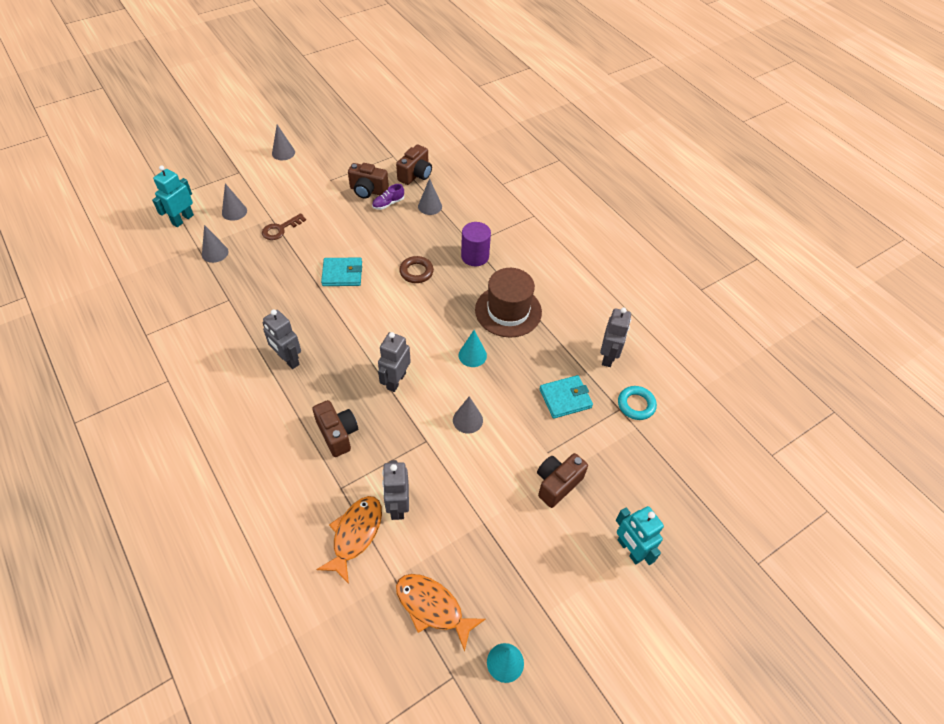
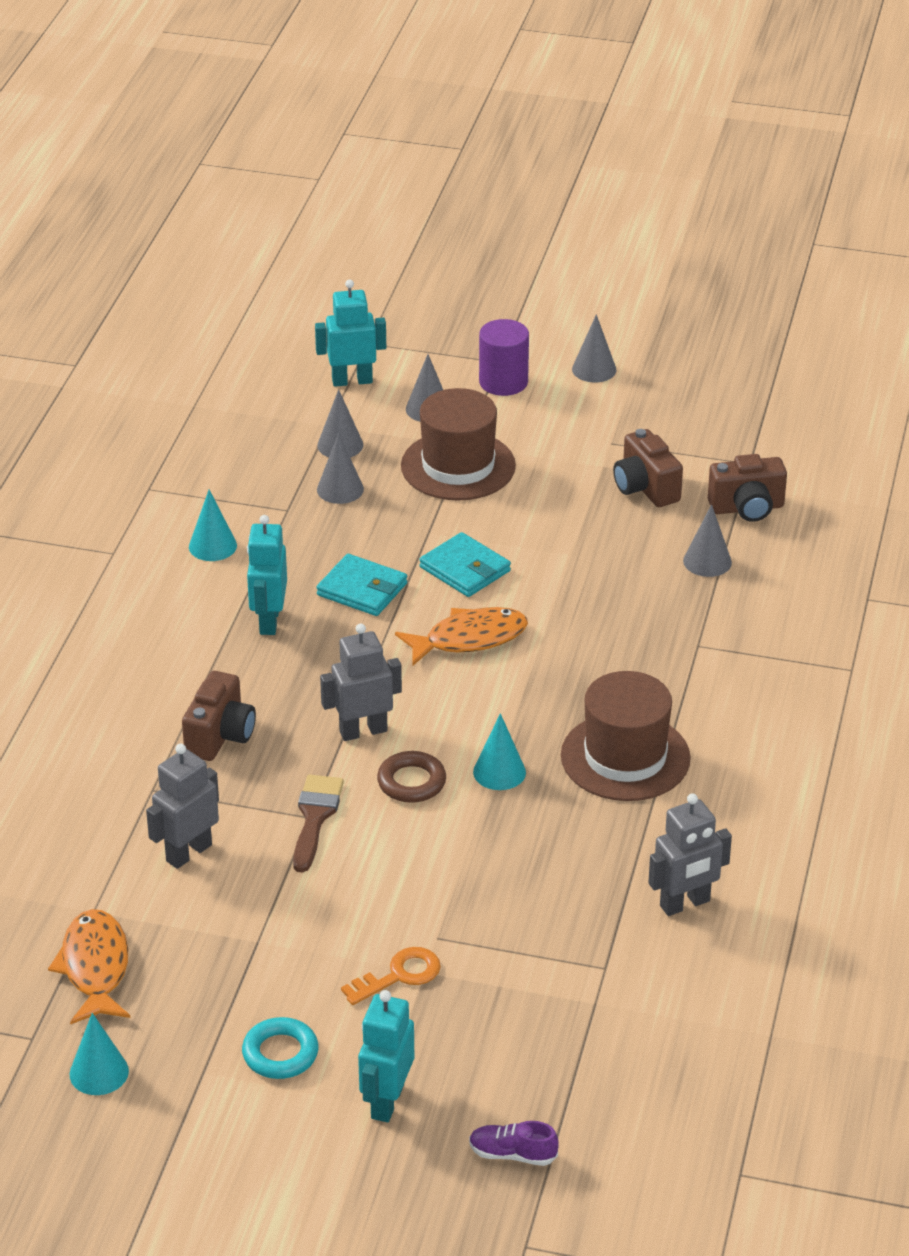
camera: 50 degrees right, 15 degrees down
brown key [262,213,306,240] -> brown hat [401,388,516,500]
grey robot [262,309,301,369] -> turquoise robot [247,515,287,635]
orange fish [316,496,382,584] -> orange fish moved to [395,607,528,666]
purple shoe [372,184,404,210] -> purple shoe moved to [469,1121,559,1166]
brown ring [399,256,434,283] -> brown ring moved to [377,751,446,803]
grey cone [453,396,483,434] -> grey cone moved to [317,433,364,504]
purple cylinder [461,222,491,266] -> purple cylinder moved to [479,319,529,396]
brown camera [537,453,588,508] -> orange key [341,947,441,1005]
turquoise wallet [539,375,593,419] -> turquoise wallet moved to [316,554,407,616]
turquoise ring [618,386,657,420] -> turquoise ring moved to [242,1017,319,1079]
none -> turquoise cone [189,490,237,561]
none -> brown brush [293,774,344,873]

